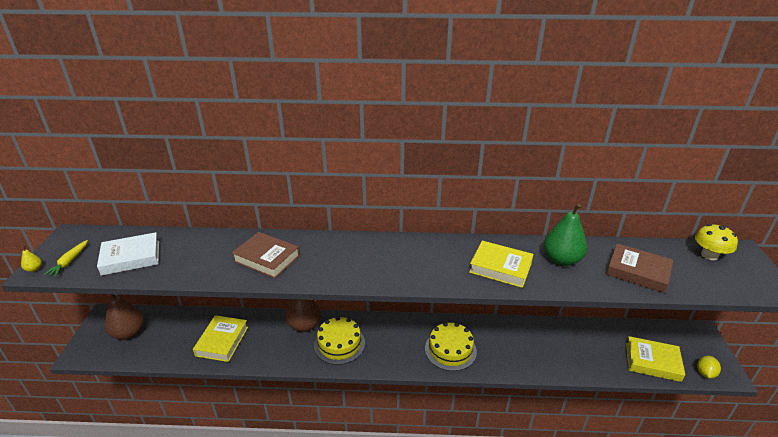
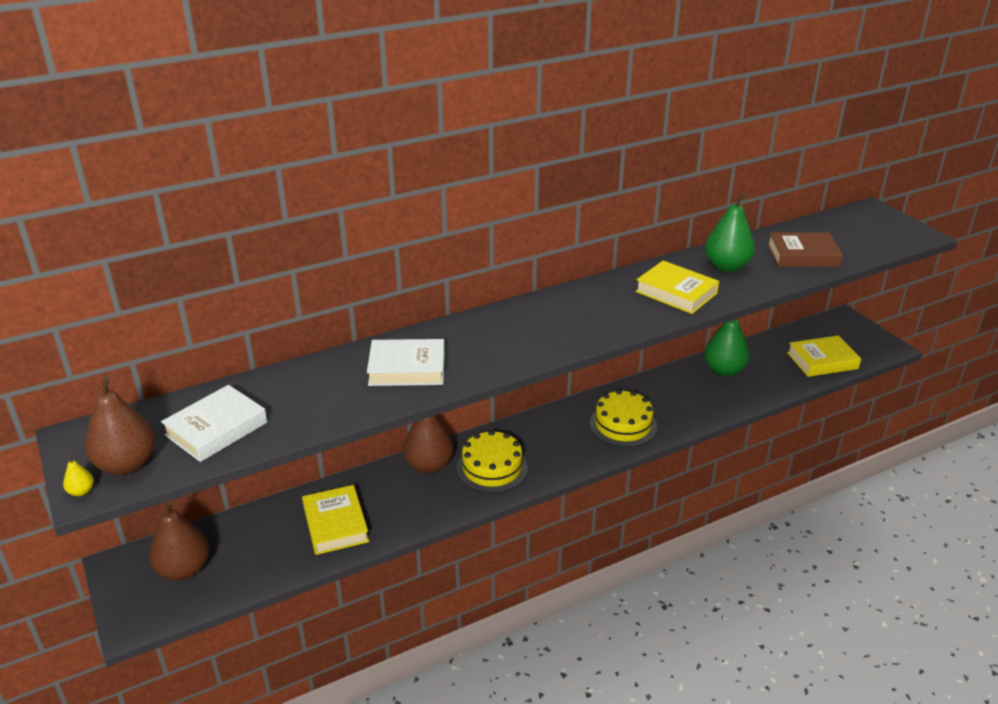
camera: 30 degrees left, 0 degrees up
yellow carrot [44,240,88,277] -> brown pear [85,376,155,475]
brown book [232,232,300,279] -> white book [367,339,445,386]
yellow book [469,241,534,288] -> yellow book turned 45 degrees clockwise [635,260,719,314]
yellow mushroom [695,224,738,260] -> none
yellow lemon [697,356,721,379] -> none
none -> green pear [704,319,750,376]

